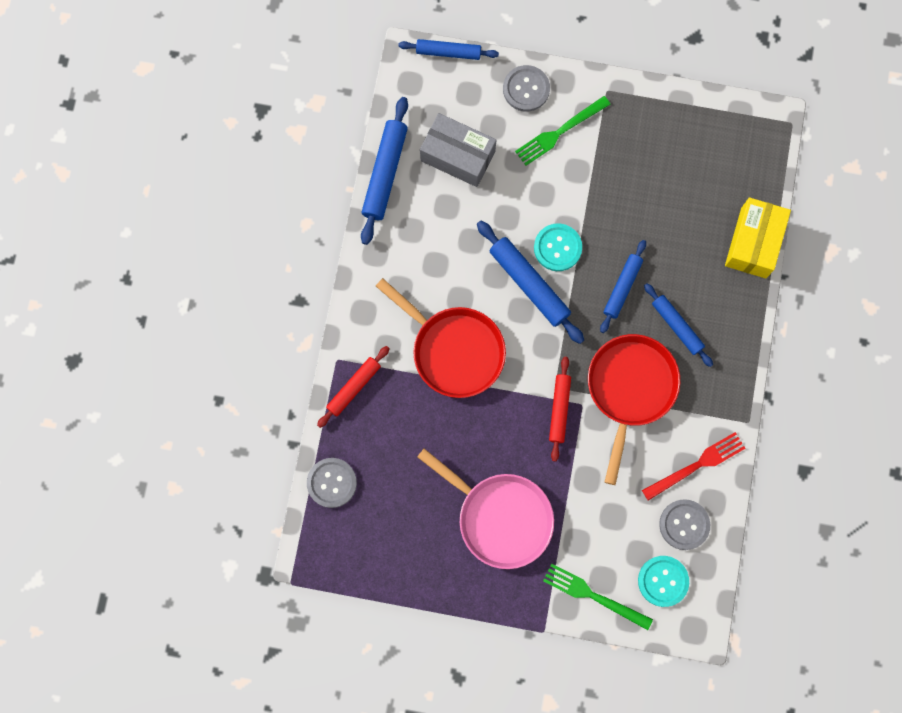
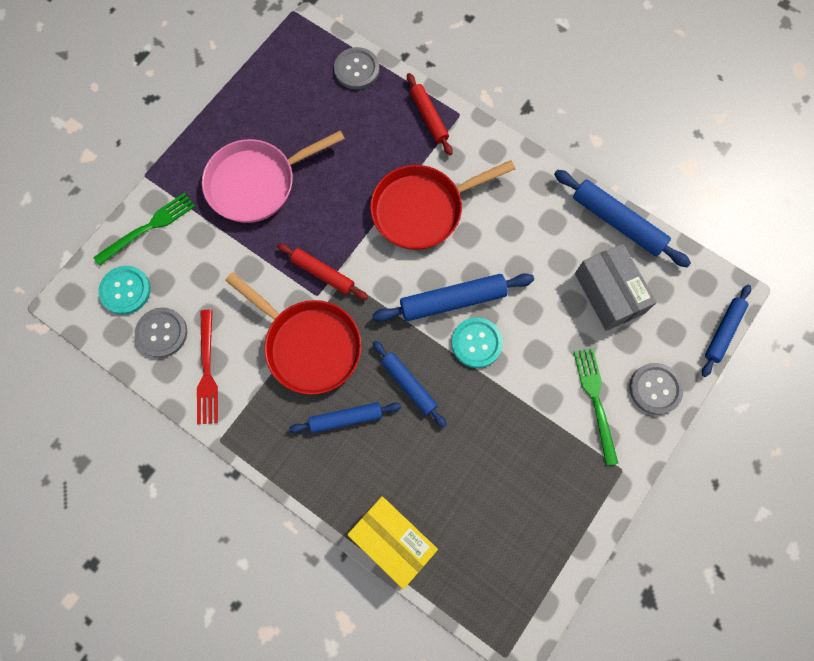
camera: 115 degrees right, 5 degrees down
grey box [420,113,496,187] -> grey box turned 75 degrees counterclockwise [575,244,657,331]

